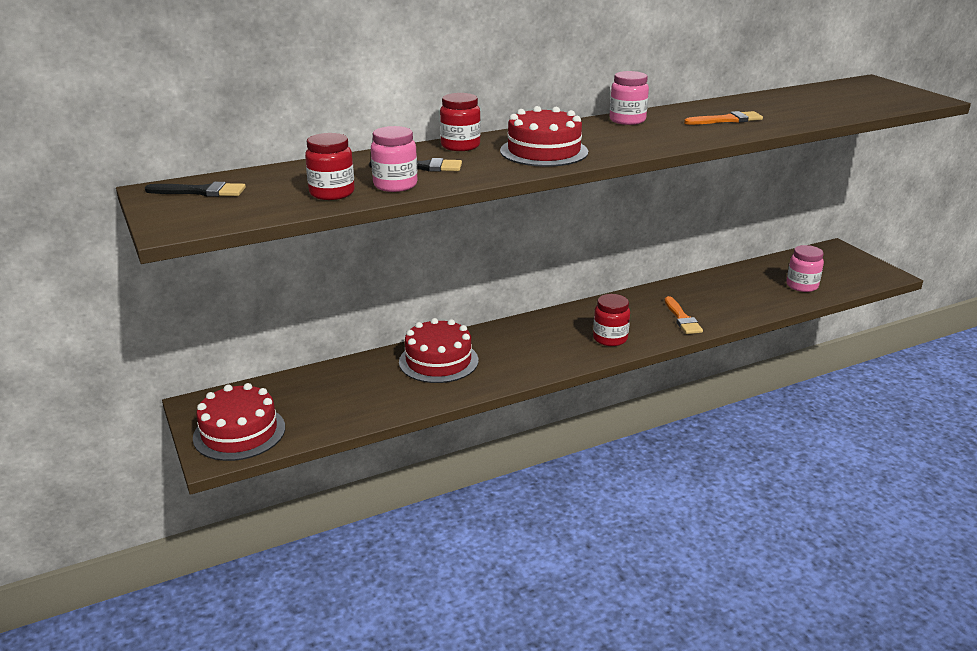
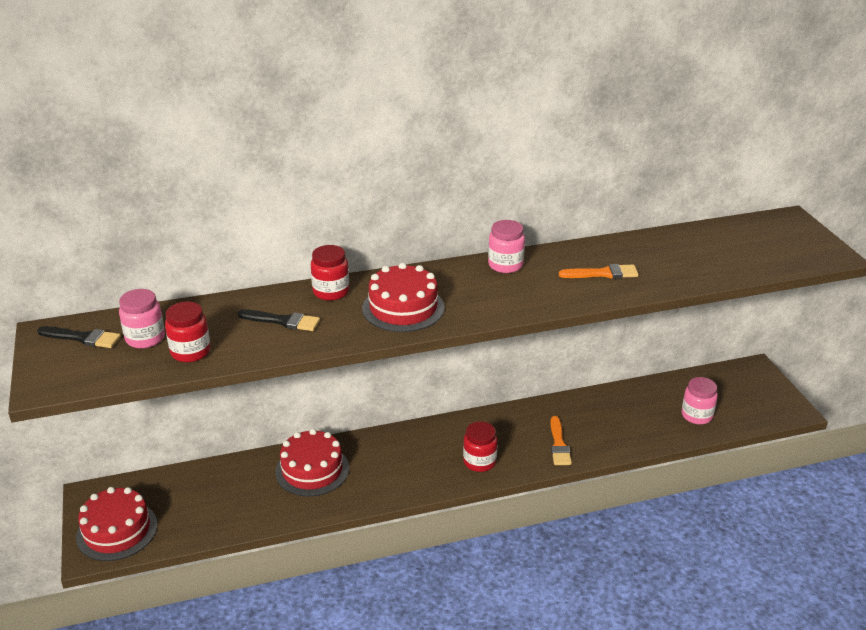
camera: 10 degrees right, 5 degrees up
pink jar [371,126,417,192] -> pink jar moved to [119,289,165,348]

